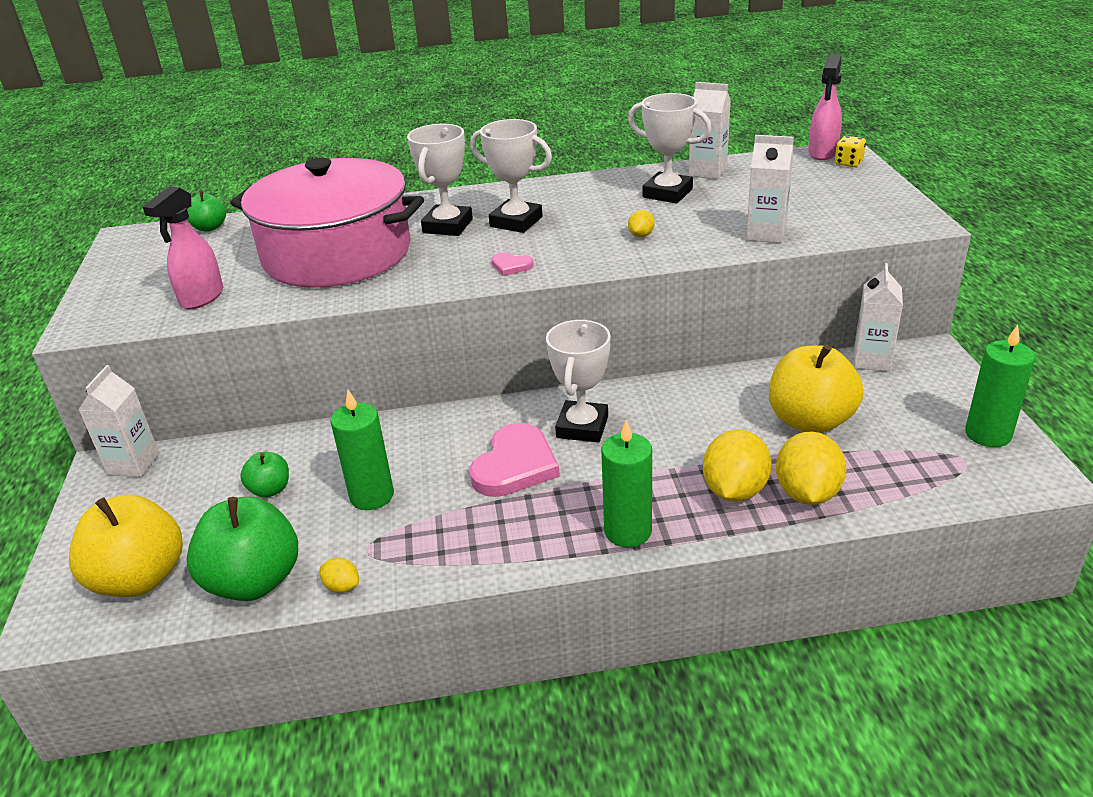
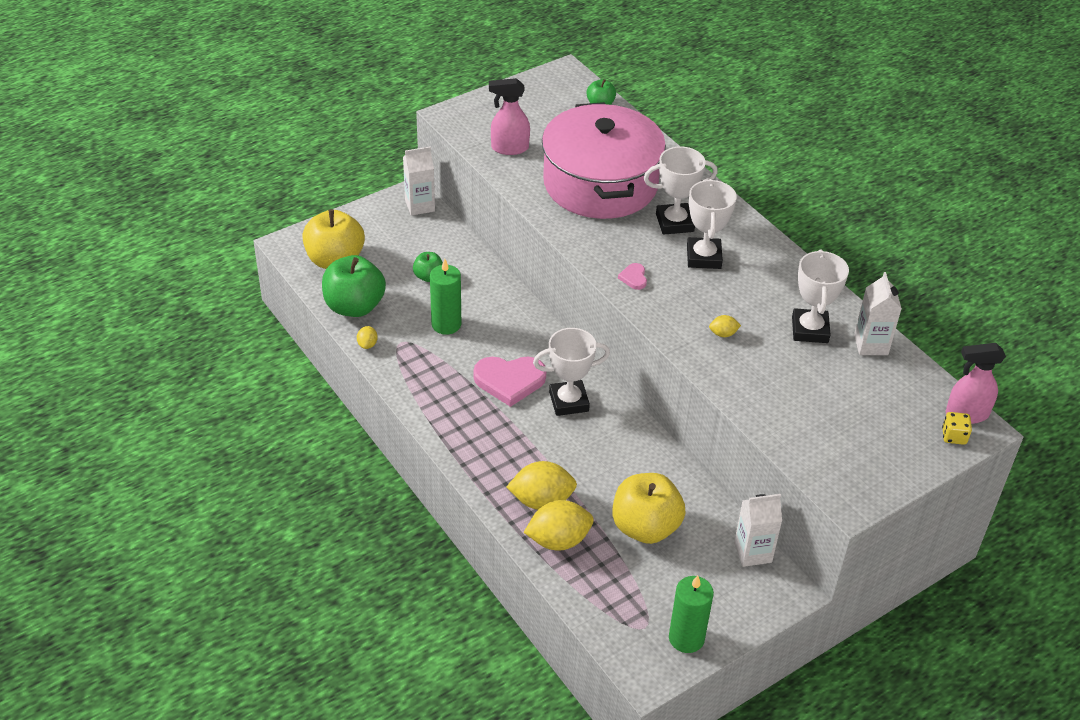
camera: 60 degrees right, 10 degrees up
green candle [601,420,652,547] -> none
white carton [746,135,794,243] -> none

